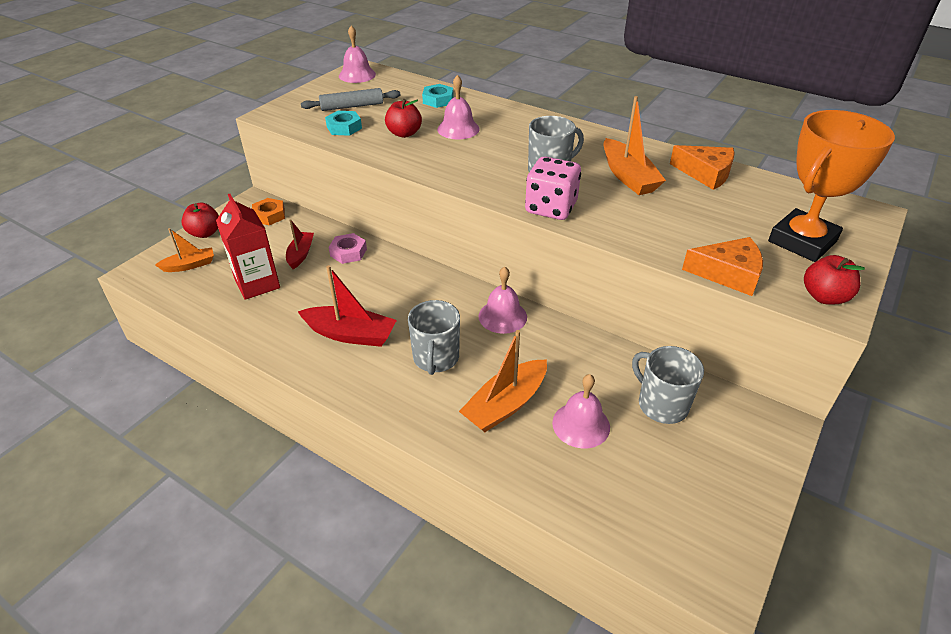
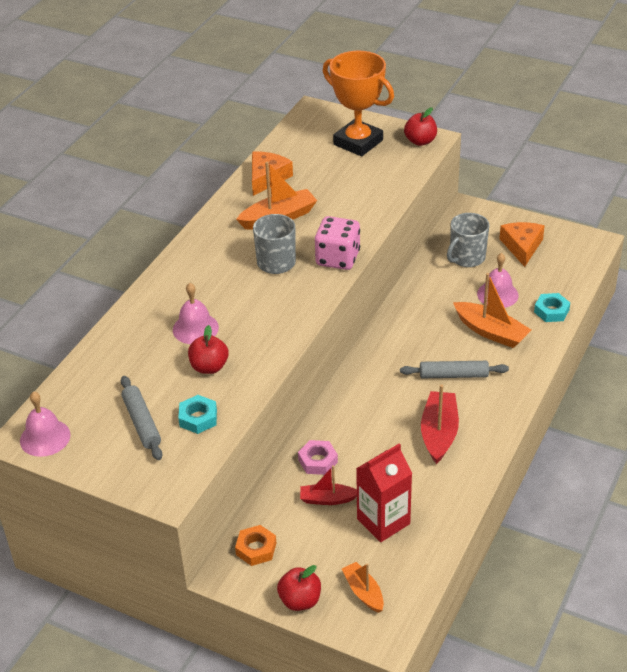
camera: 95 degrees left, 0 degrees up
grey mug [408,300,460,375] -> grey rolling pin [400,361,509,378]
turquoise nut [422,84,454,108] -> turquoise nut moved to [534,293,570,322]
pink bell [478,267,527,334] -> none
orange cheese [682,237,763,296] -> orange cheese moved to [499,222,545,267]

